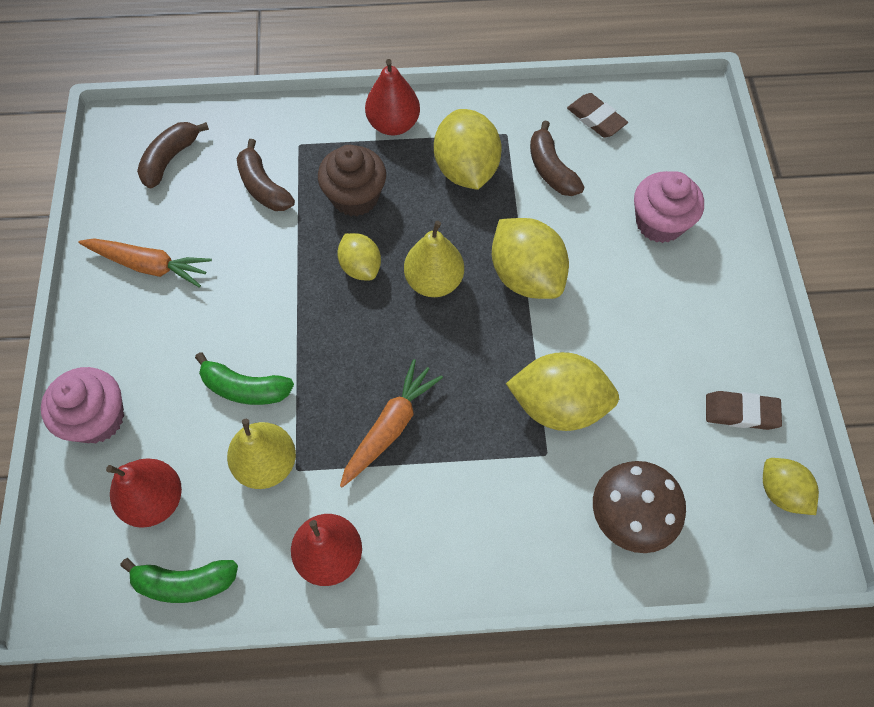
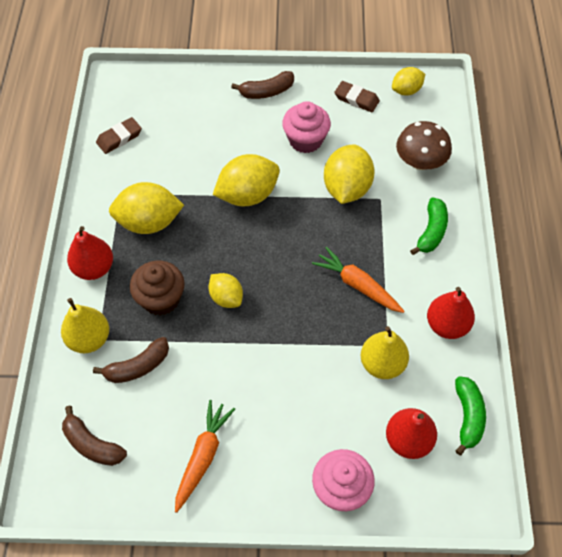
camera: 85 degrees left, 5 degrees down
green banana [195,352,294,405] -> green banana moved to [410,197,448,255]
yellow lemon [337,233,381,280] -> yellow lemon turned 75 degrees clockwise [209,273,243,308]
yellow pear [404,221,464,297] -> yellow pear moved to [61,298,109,353]
brown banana [530,120,585,196] -> brown banana moved to [231,71,294,99]
pink cupcake [634,171,704,243] -> pink cupcake moved to [282,101,331,153]
brown eraser [706,391,782,430] -> brown eraser turned 75 degrees counterclockwise [334,81,380,112]

